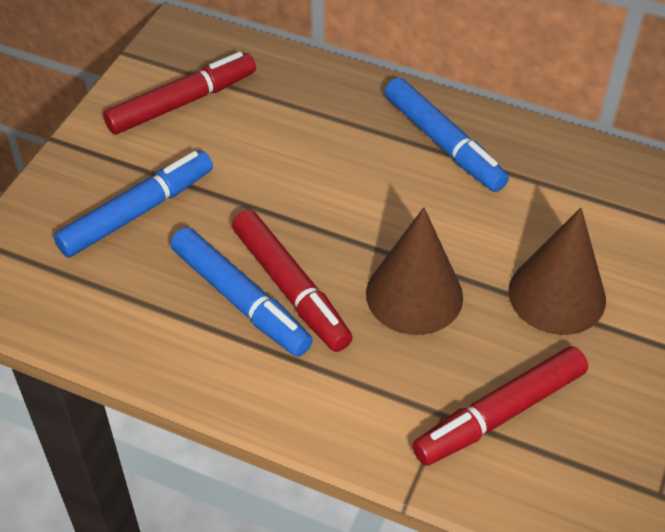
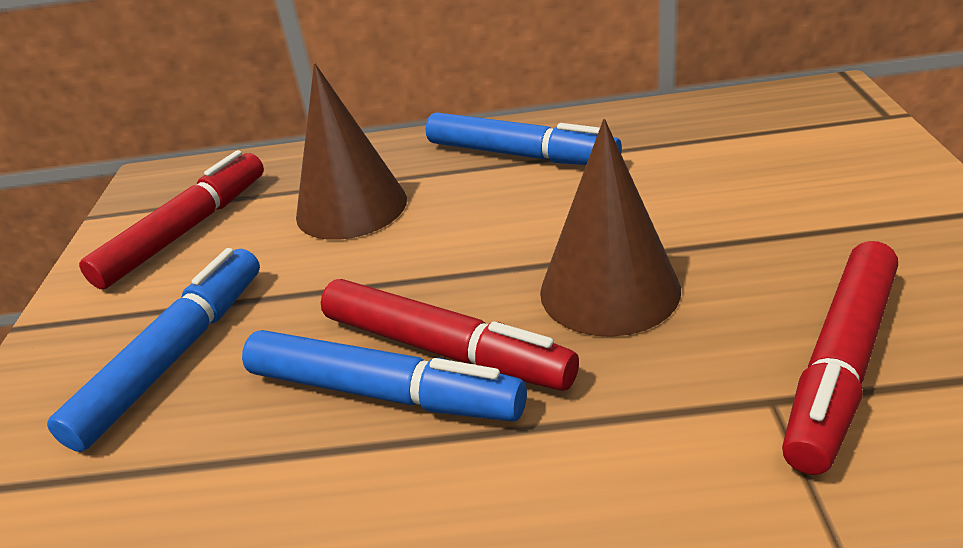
camera: 20 degrees left, 15 degrees down
brown cone [508,208,606,335] -> brown cone moved to [296,63,407,240]

